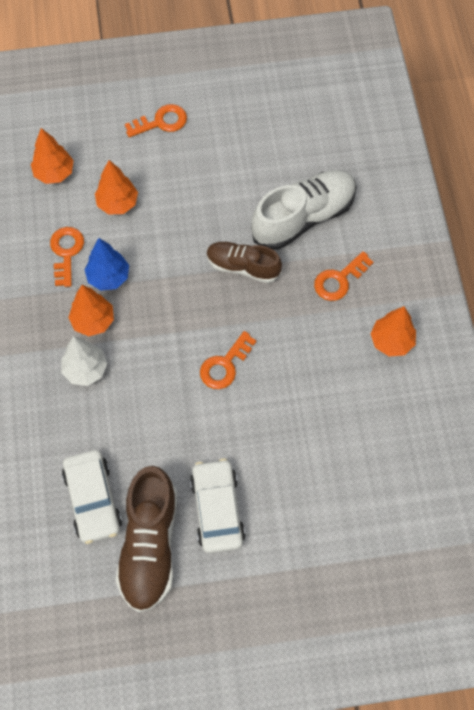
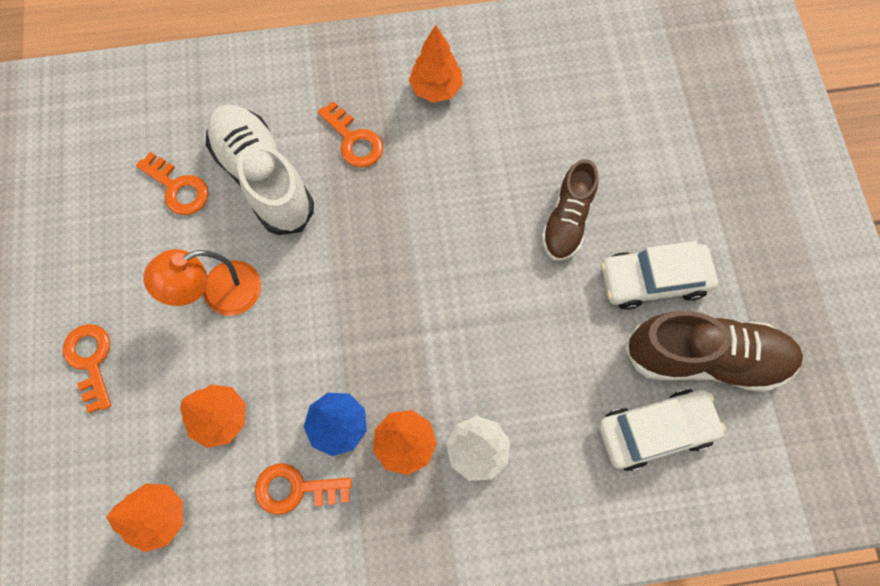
camera: 90 degrees left, 5 degrees up
orange key [200,331,257,389] -> orange key moved to [136,152,209,215]
brown shoe [207,242,282,283] -> brown shoe moved to [542,159,599,261]
none -> orange lamp [143,249,261,316]

